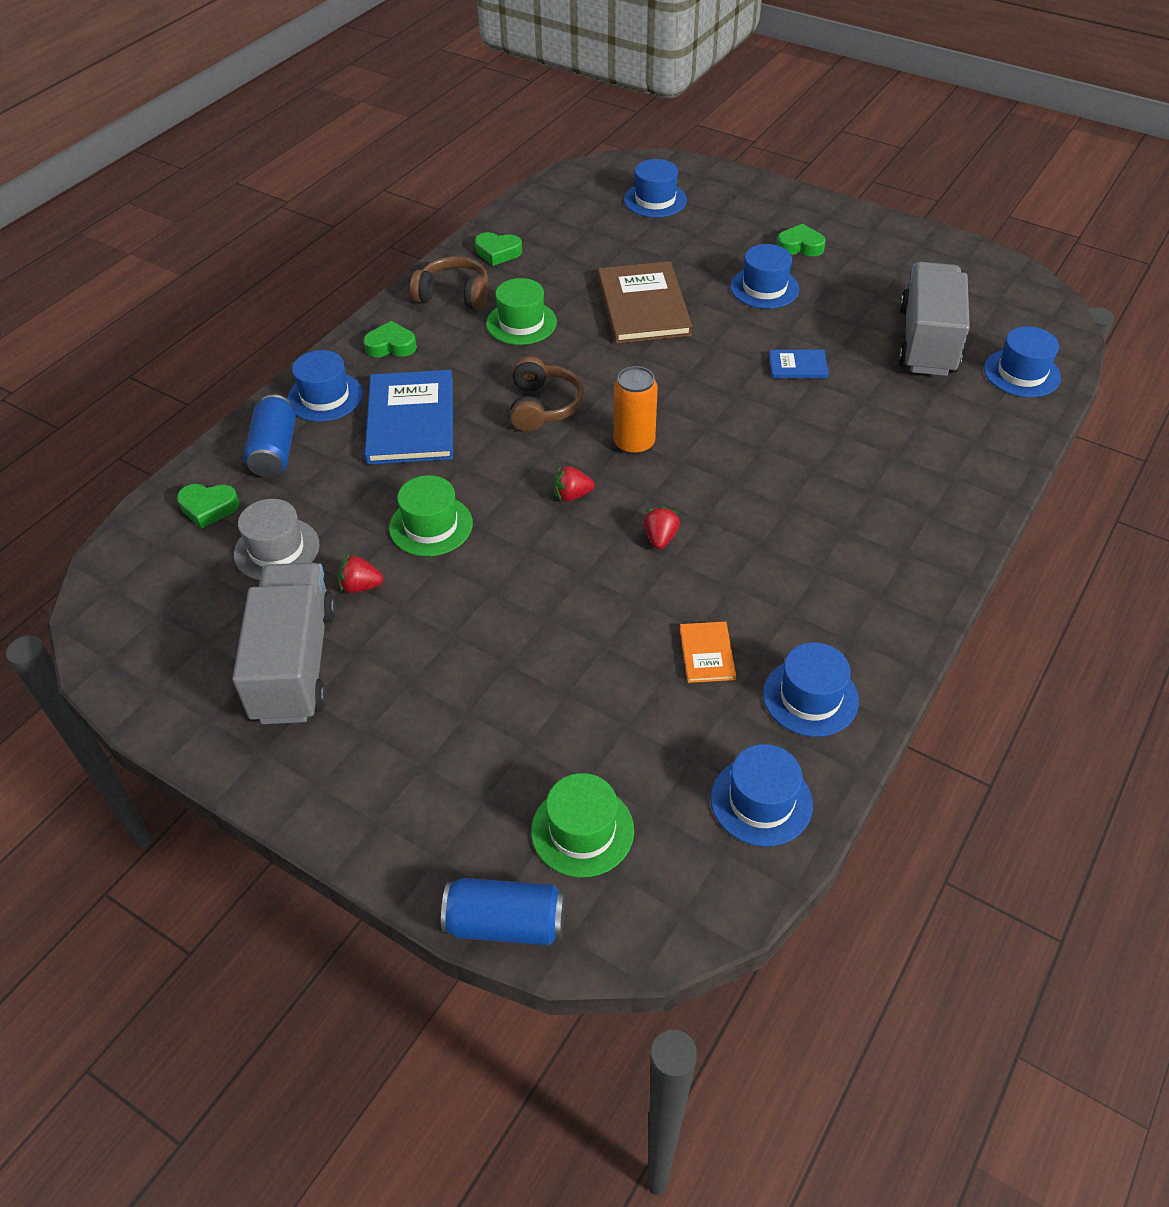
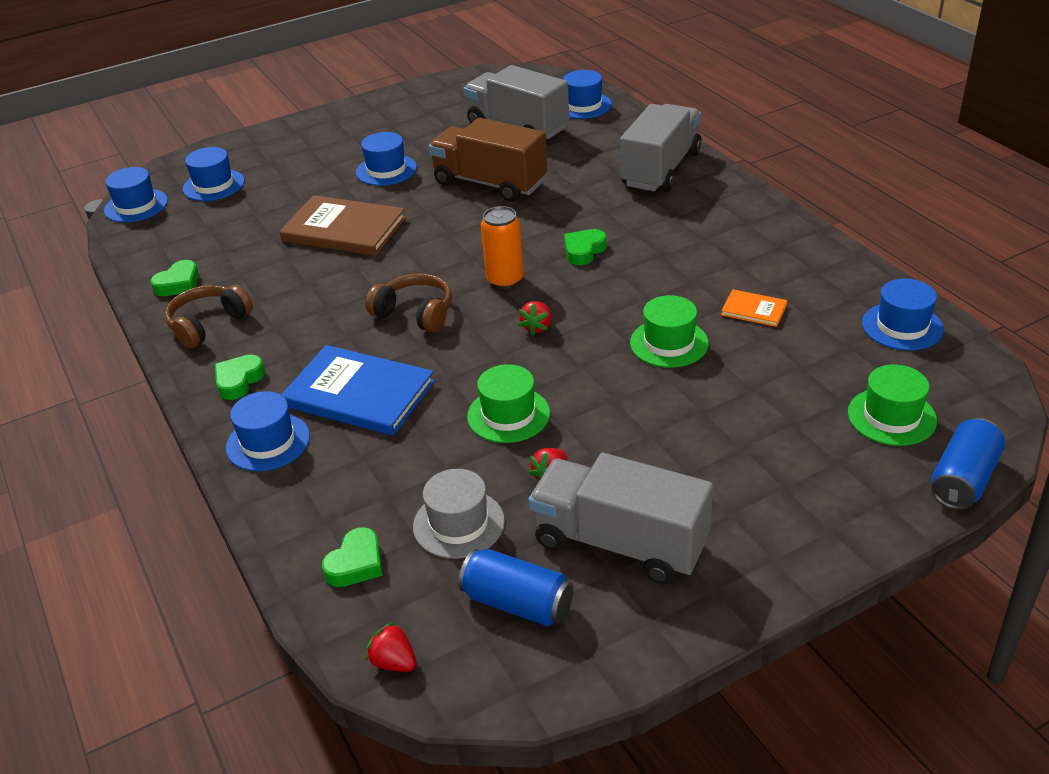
camera: 60 degrees left, 10 degrees down
blue can [244,395,296,477] -> blue can moved to [458,549,574,626]
green hat [486,278,557,345] -> green hat moved to [630,295,709,368]
red strawberry [643,506,680,549] -> red strawberry moved to [366,622,417,672]
blue hat [763,642,859,737] -> blue hat moved to [104,167,168,223]
blue book [769,350,829,378] -> brown truck [429,118,547,202]
green heart [777,224,826,256] -> green heart moved to [564,229,607,265]
none -> grey truck [620,104,702,192]

